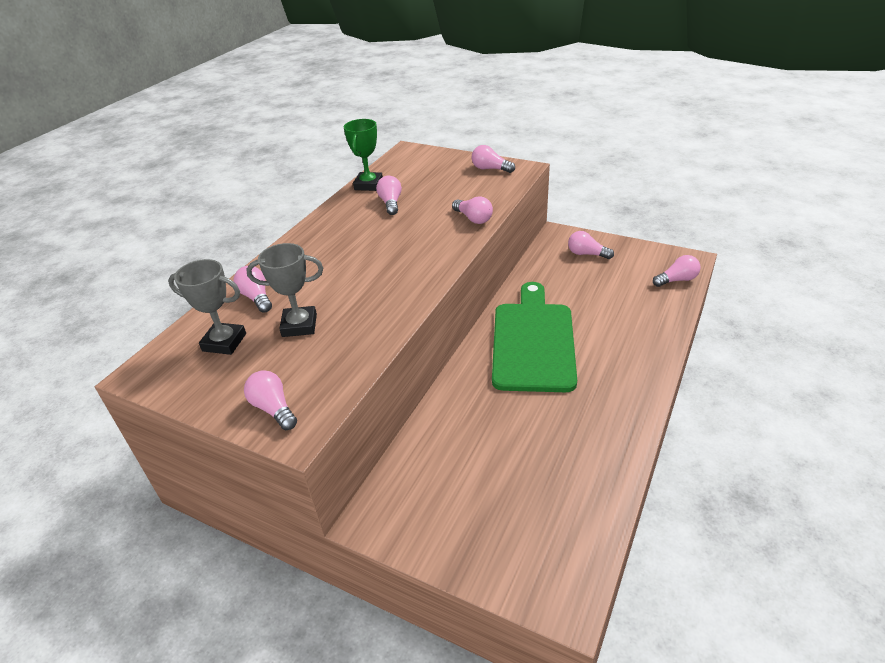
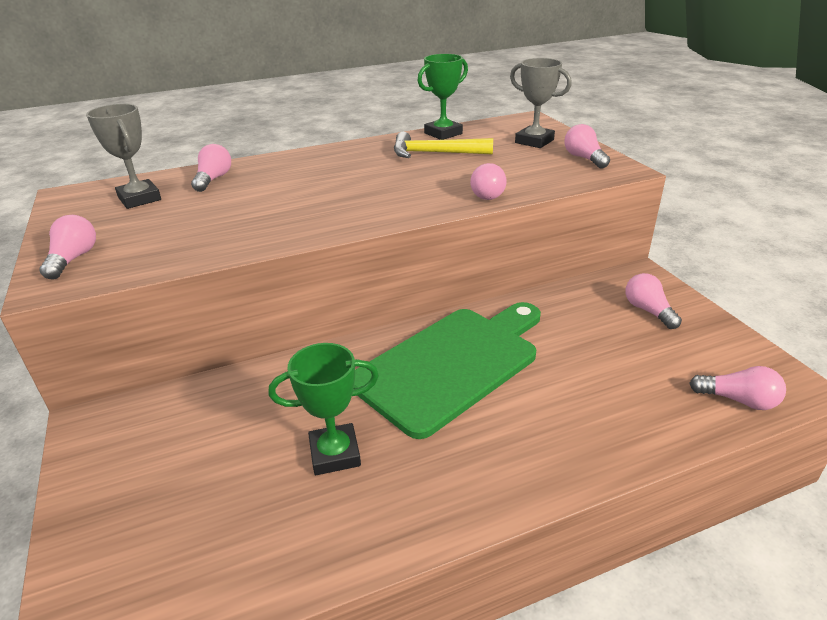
camera: 40 degrees right, 5 degrees down
grey trophy [246,243,323,337] -> grey trophy moved to [510,58,572,148]
pink light bulb [376,176,402,215] -> yellow hammer [394,132,493,158]
none -> green trophy [269,343,379,475]

